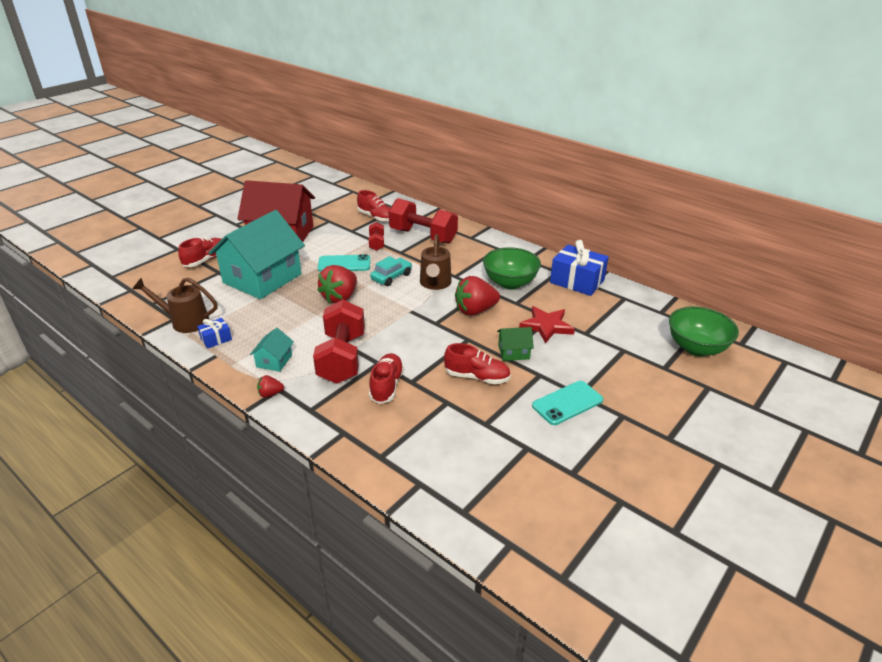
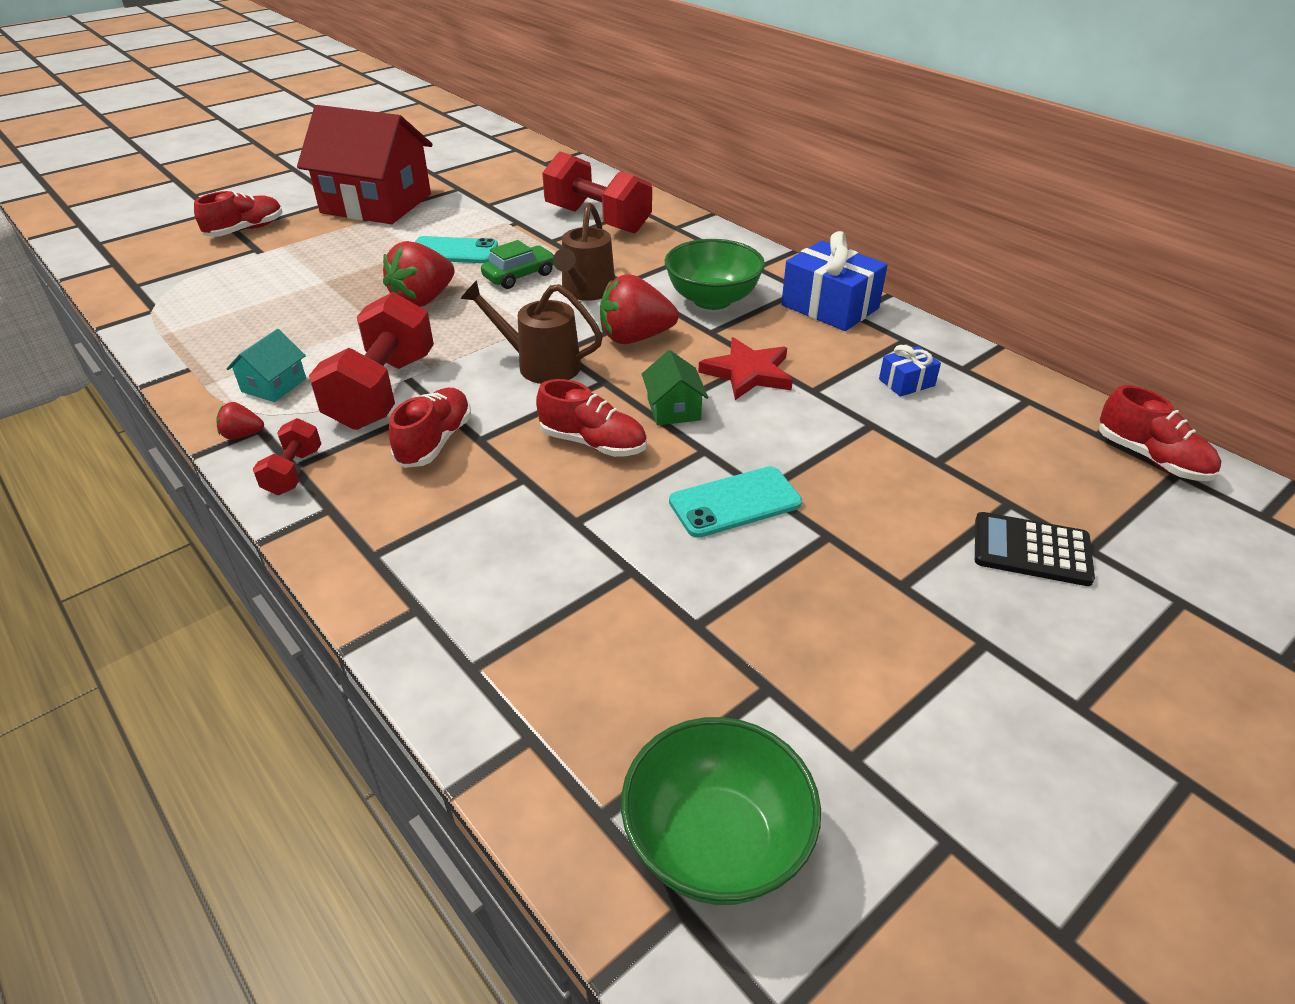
camera: 10 degrees right, 5 degrees up
brown watering can [133,277,217,333] -> brown watering can moved to [461,280,603,384]
blue gift [197,318,232,349] -> blue gift moved to [879,345,941,397]
turquoise house [209,210,305,299] -> none
red shoe [357,190,390,222] -> red shoe moved to [1099,385,1221,481]
red dumbbell [369,222,384,251] -> red dumbbell moved to [253,418,321,495]
turquoise car [370,256,412,286] -> green car [481,240,555,289]
green house [497,327,534,361] -> green house turned 75 degrees clockwise [642,350,709,425]
green bowl [669,306,739,356] -> green bowl moved to [621,717,821,905]
none -> black calculator [975,512,1095,586]

